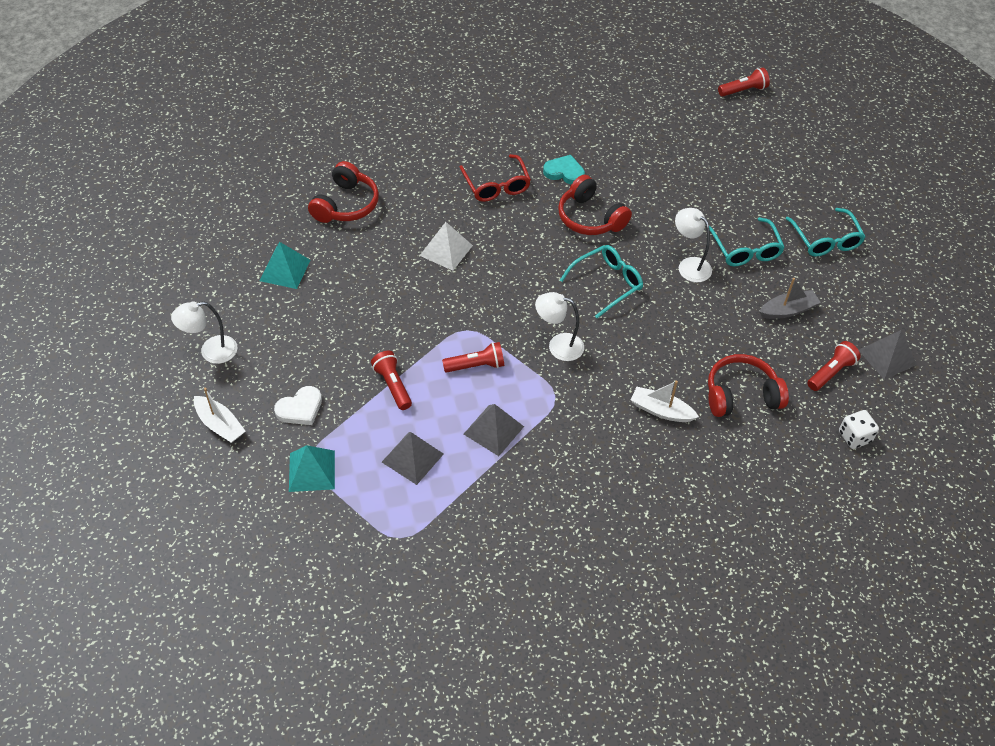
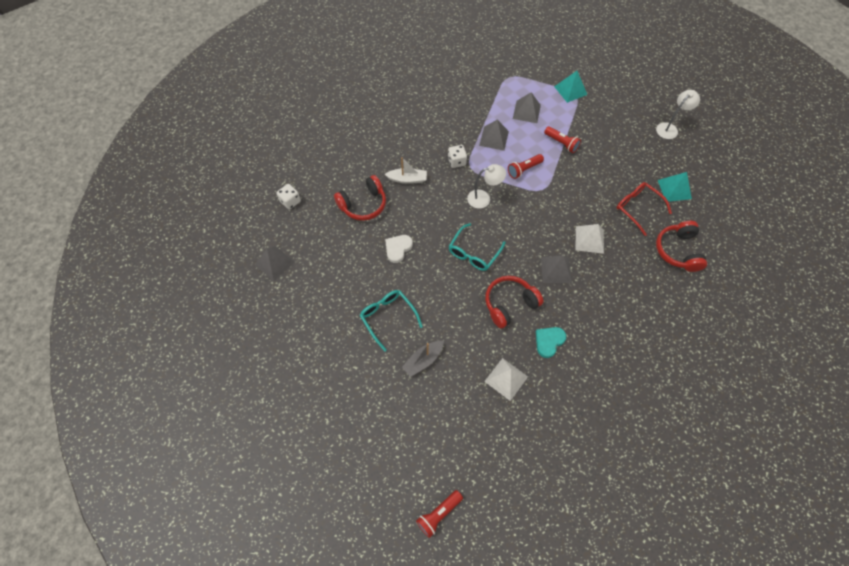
camera: 160 degrees right, 10 degrees up
white boat [194,388,245,443] -> none
white heart [274,386,322,425] -> white heart moved to [385,235,413,263]
red glasses [460,154,531,202] -> red glasses moved to [616,182,672,236]
turquoise heart [543,155,585,185] -> turquoise heart turned 135 degrees clockwise [536,327,566,358]
red headphones [558,175,632,235] -> red headphones turned 60 degrees counterclockwise [485,276,543,329]
white lamp [675,208,712,282] -> none
grey boat [759,278,821,319] -> grey boat moved to [402,341,444,377]
turquoise glasses [785,208,865,257] -> none
red flashlight [807,341,861,391] -> none
none -> white dice [448,145,467,168]
none -> white pyramid [484,358,528,401]
none -> grey pyramid [541,255,572,283]

